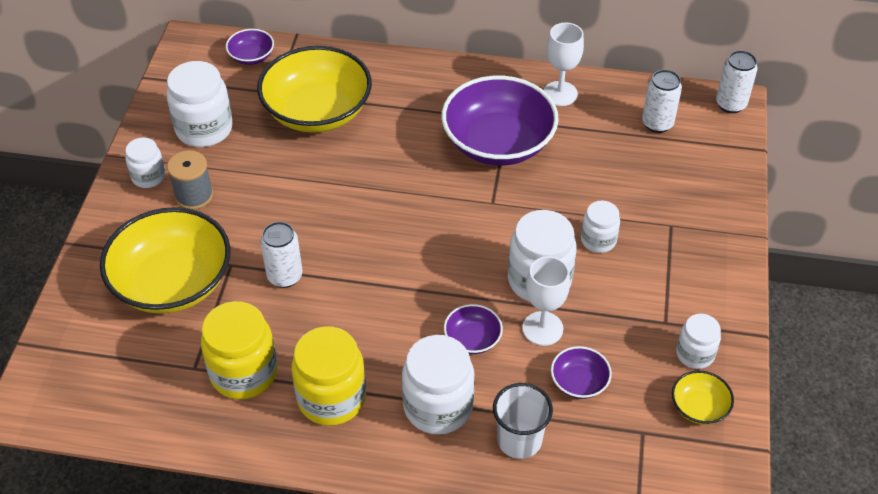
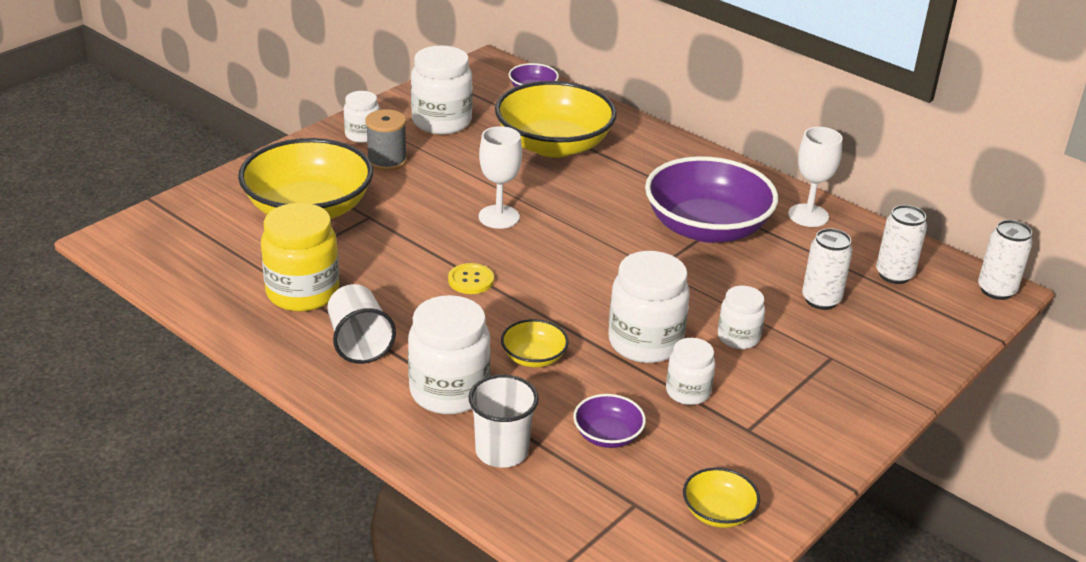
camera: 30 degrees right, 15 degrees down
white can [260,222,303,288] -> white can moved to [802,228,853,310]
yellow jar [292,326,366,426] -> white cup [327,284,396,364]
purple bowl [444,304,503,354] -> yellow bowl [501,319,569,367]
white goblet [522,256,570,346] -> white goblet moved to [479,126,522,229]
white jar [676,314,721,369] -> white jar moved to [666,338,715,405]
none -> yellow button [448,263,494,294]

